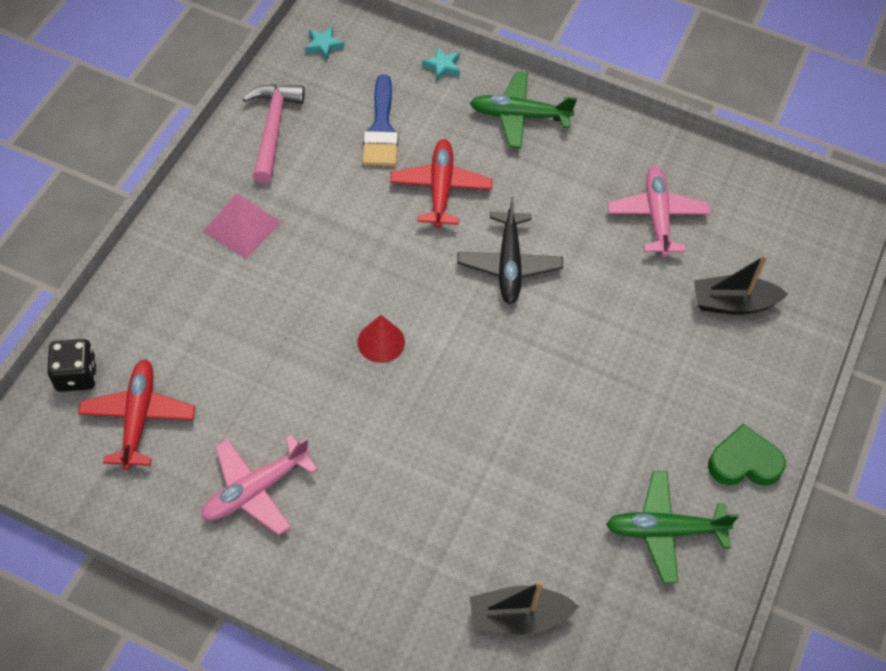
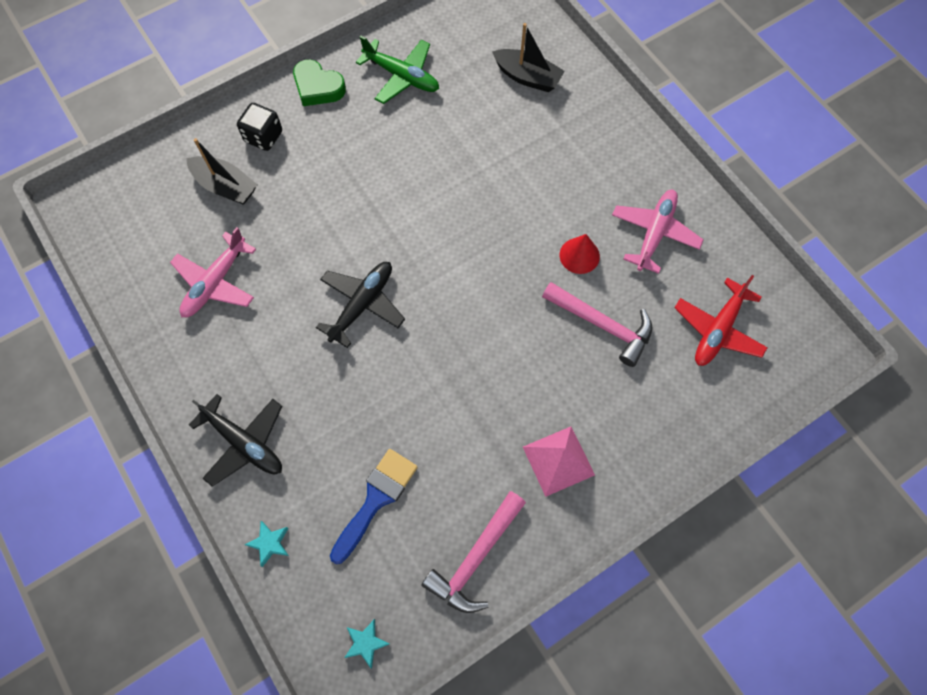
camera: 145 degrees left, 10 degrees up
black dice [47,339,96,392] -> black dice moved to [237,103,282,151]
pink plane [201,435,318,535] -> pink plane turned 60 degrees counterclockwise [612,190,704,274]
red cone [358,315,405,363] -> red cone moved to [559,234,600,274]
red plane [390,139,492,228] -> none
green plane [470,71,577,148] -> black plane [189,394,282,487]
none -> pink hammer [542,282,652,367]

